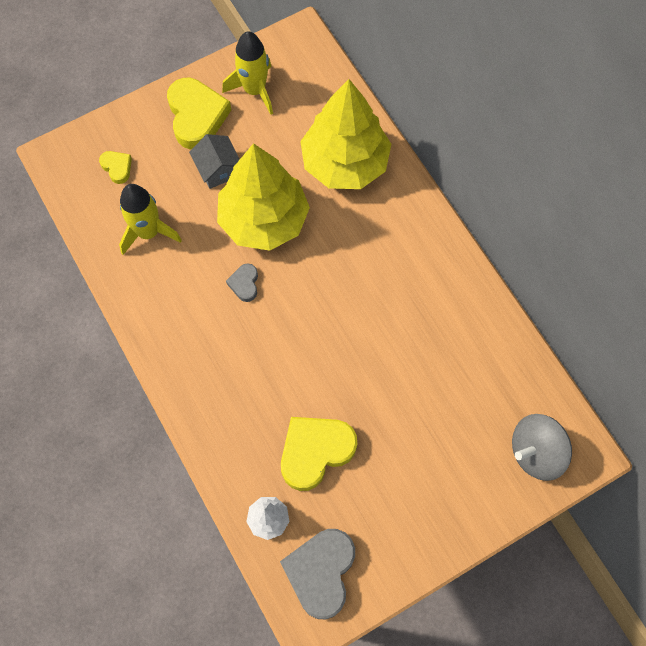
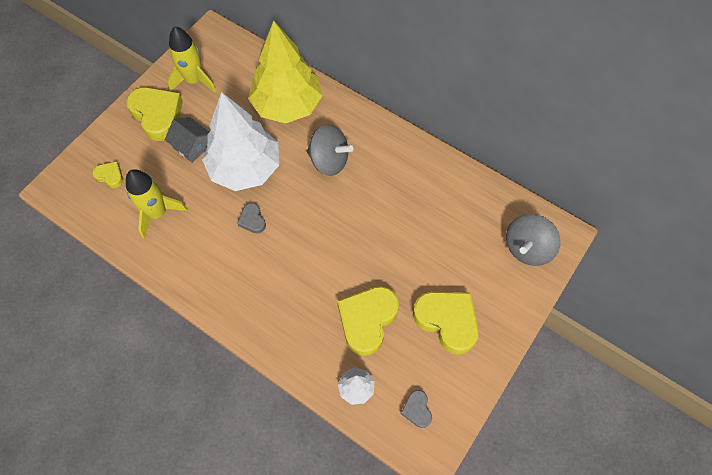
camera: 25 degrees left, 5 degrees down
yellow tree [217,143,310,251] -> white tree [202,92,279,191]
grey heart [280,529,355,619] -> grey heart [400,390,432,428], size x0.48
none -> grey spinning top [307,124,353,176]
none -> yellow heart [413,292,479,355]

